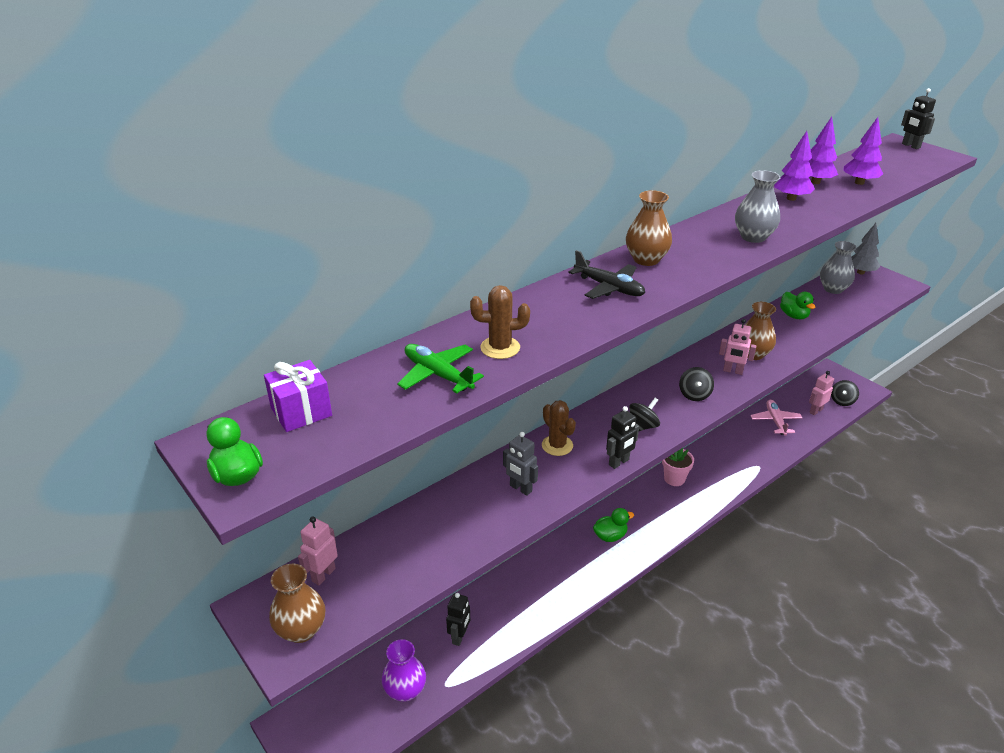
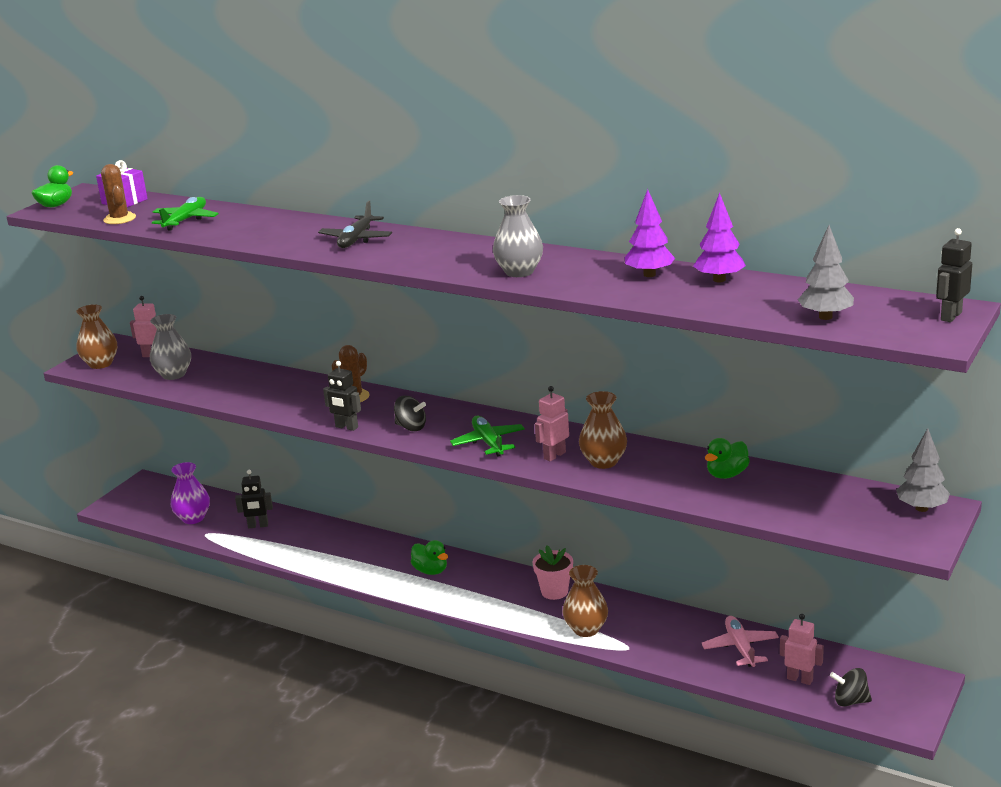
camera: 70 degrees right, 10 degrees down
brown cactus [470,285,530,359] -> brown cactus moved to [101,164,136,224]
grey robot [503,432,538,496] -> none
brown vase [626,190,672,266] -> brown vase moved to [563,565,608,637]
black spinning top [679,367,714,401] -> green plane [450,416,525,456]
pink robot [719,319,757,375] -> pink robot turned 45 degrees clockwise [535,386,569,462]
pink plane [750,400,802,436] -> pink plane turned 75 degrees counterclockwise [702,616,779,667]
grey vase [820,241,857,294] -> grey vase moved to [150,314,191,380]
purple tree [843,117,883,185] -> none
none -> grey tree [798,225,854,320]

